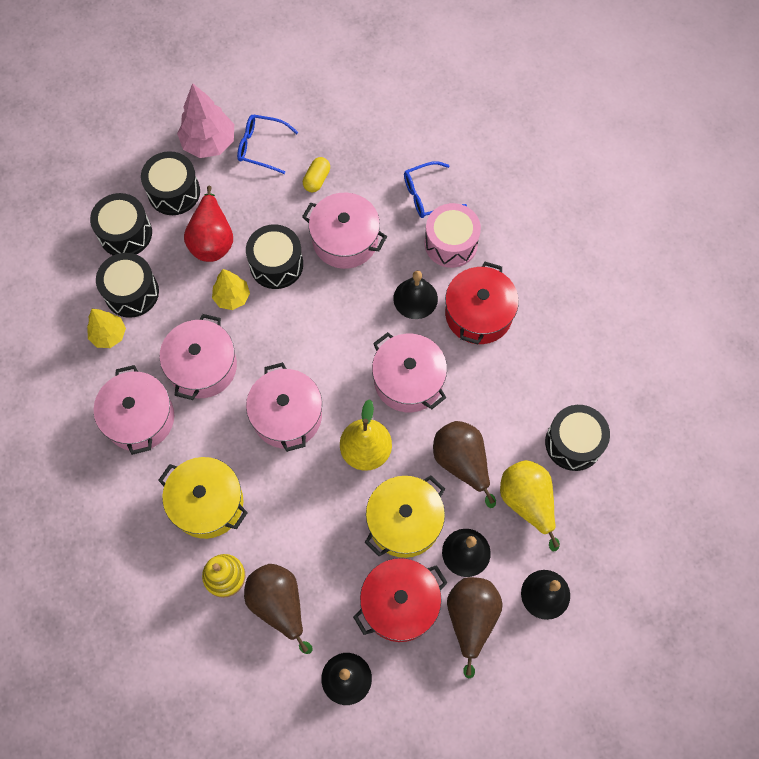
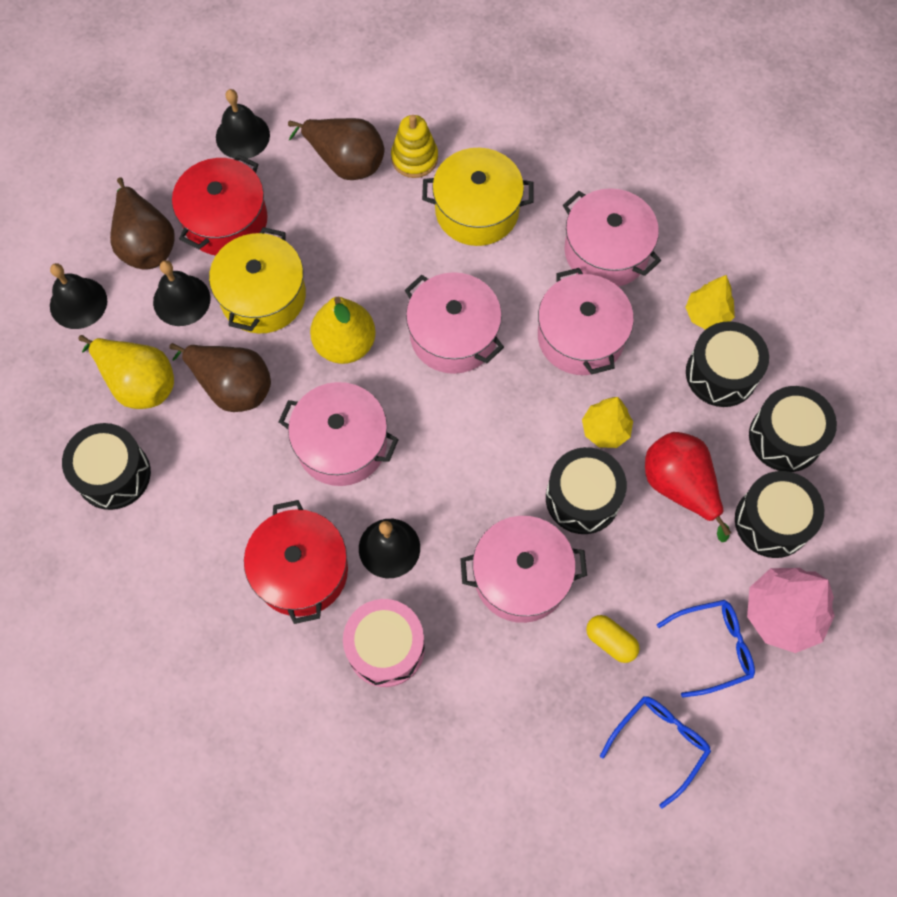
camera: 150 degrees right, 0 degrees up
yellow capsule [303,157,330,192] -> yellow capsule turned 45 degrees counterclockwise [586,615,640,663]
blue glasses [404,161,467,218] -> blue glasses moved to [600,696,711,808]

